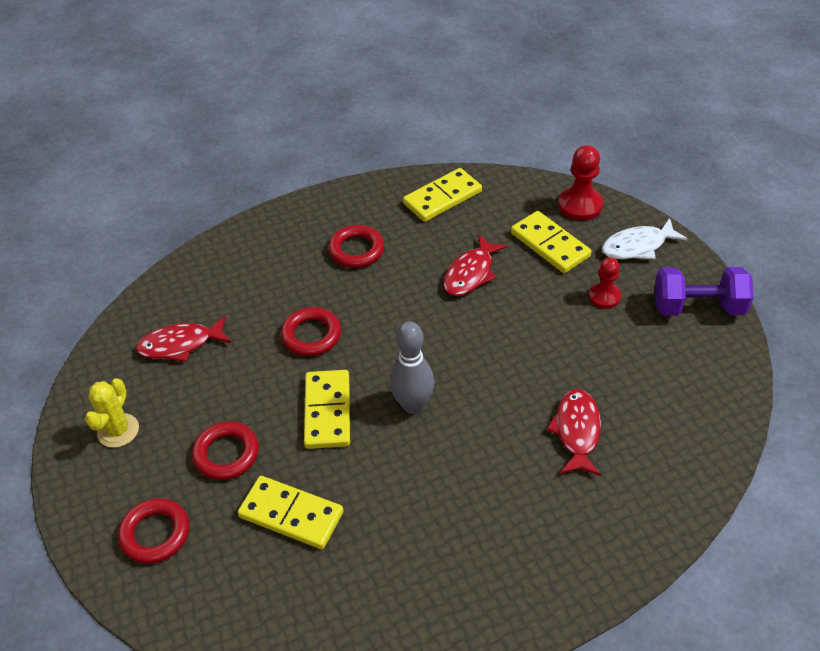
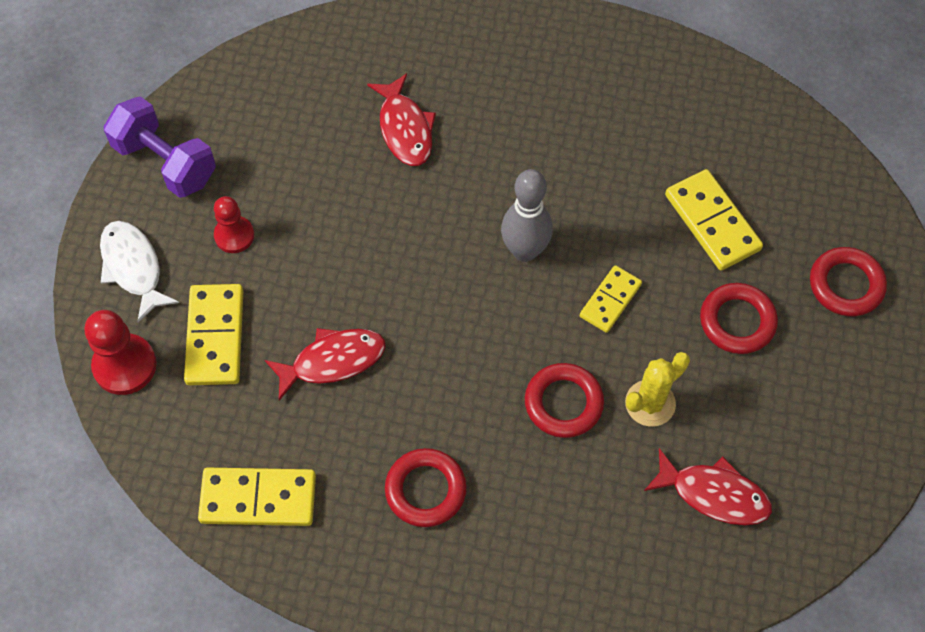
camera: 145 degrees left, 15 degrees up
yellow cactus [85,378,139,448] -> yellow cactus moved to [625,352,690,426]
yellow domino [304,370,350,449] -> yellow domino [580,265,642,333], size x0.64
red fish [546,389,601,476] -> red fish turned 60 degrees counterclockwise [367,73,436,166]
white fish [602,218,688,259] -> white fish turned 135 degrees counterclockwise [100,221,179,323]

